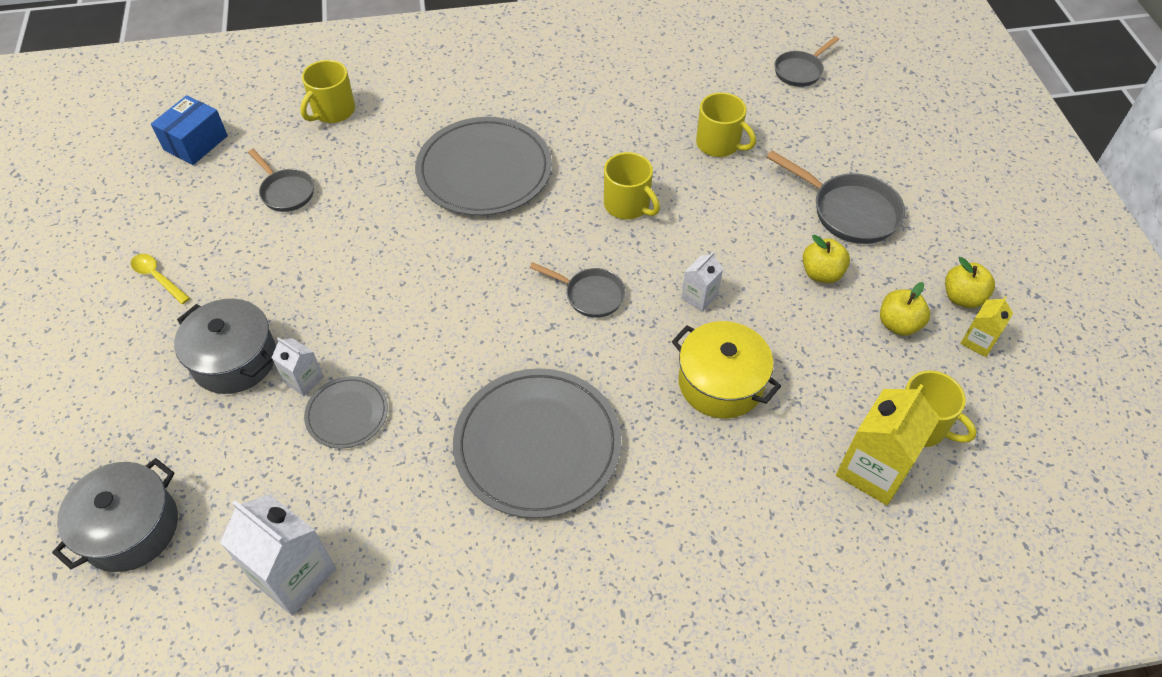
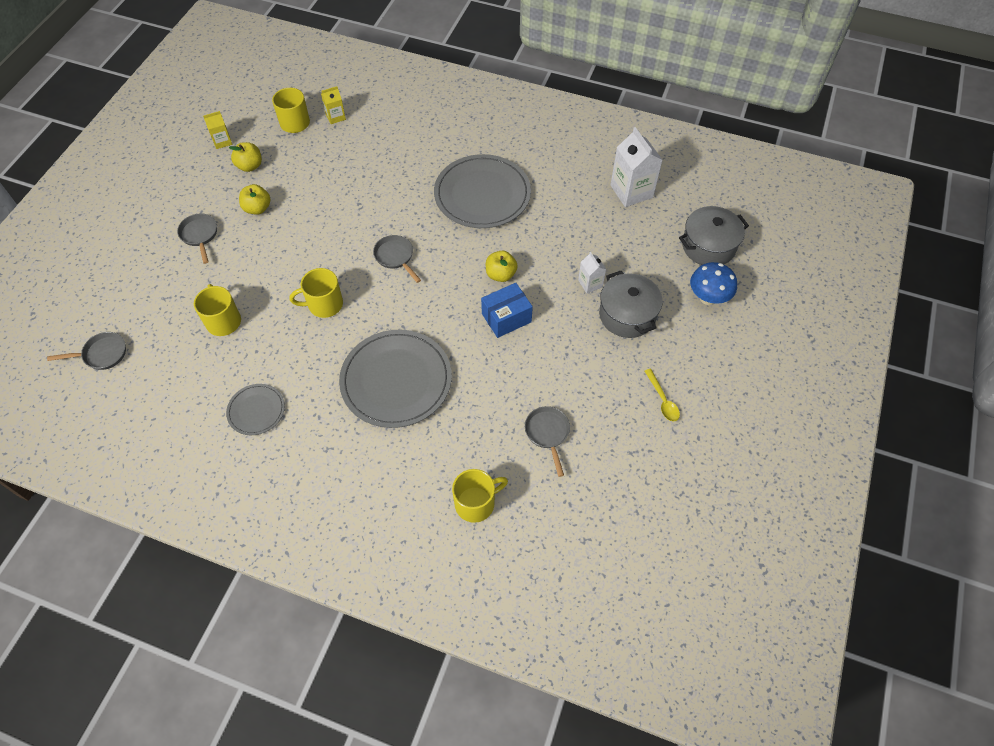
camera: 150 degrees left, 5 degrees up
blue box [151,95,228,165] -> blue box moved to [481,283,533,338]
grey plate [304,376,388,449] -> grey plate moved to [226,384,285,435]
yellow mug [604,152,660,219] -> yellow mug turned 90 degrees counterclockwise [290,268,343,318]
yellow pot [672,321,781,418] -> none
white carton [681,252,723,312] -> none
grey pan [767,150,905,244] -> grey pan [177,213,217,264], size x0.63
yellow carton [836,384,939,505] -> yellow carton [321,86,346,124], size x0.53
yellow apple [945,257,995,308] -> yellow apple moved to [486,251,518,282]
none -> blue mushroom [690,262,737,305]

